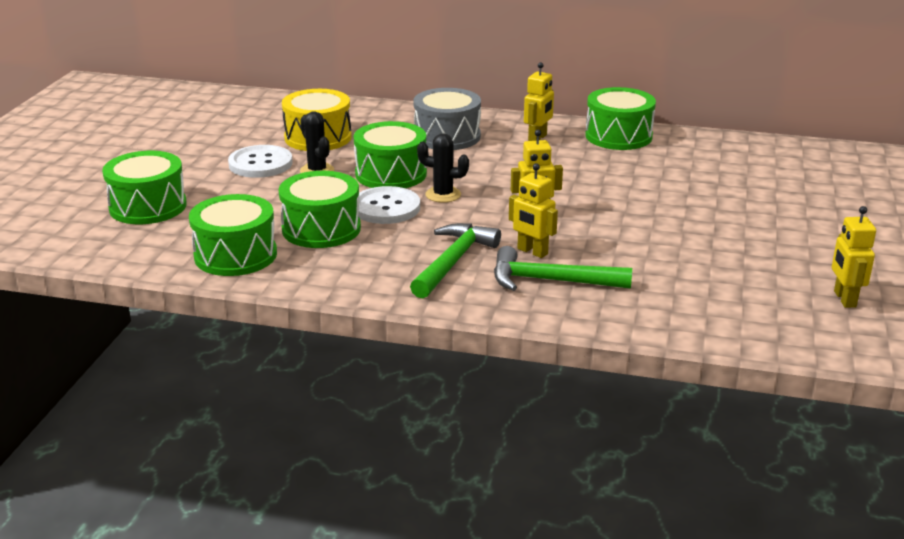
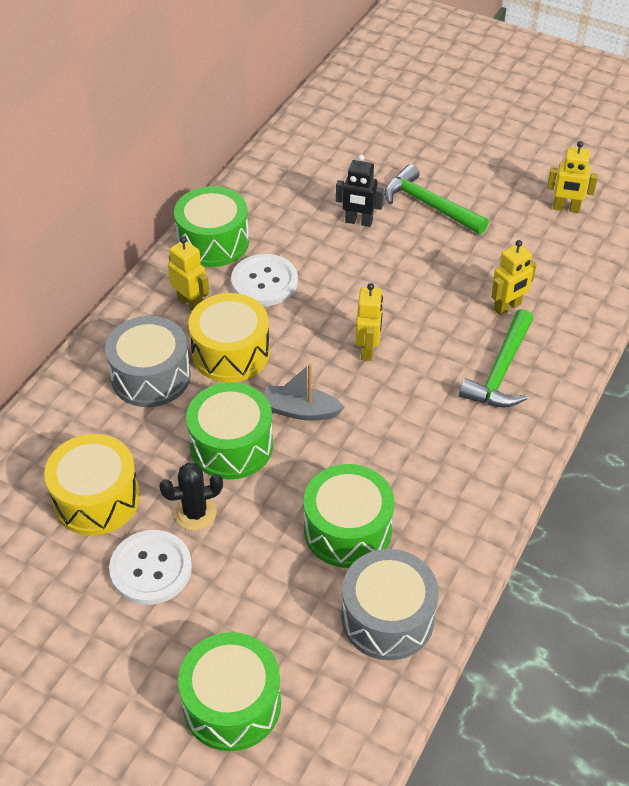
camera: 75 degrees left, 20 degrees up
green drum [189,194,277,276] -> grey drum [341,549,439,660]
white button [358,186,420,224] -> white button moved to [231,254,298,306]
green hammer [410,223,501,299] -> green hammer moved to [384,164,489,234]
black cactus [417,133,469,203] -> grey boat [264,364,345,421]
yellow robot [509,163,558,258] -> yellow robot moved to [491,240,537,316]
none -> yellow drum [188,293,270,382]
none -> black robot [336,155,384,227]

